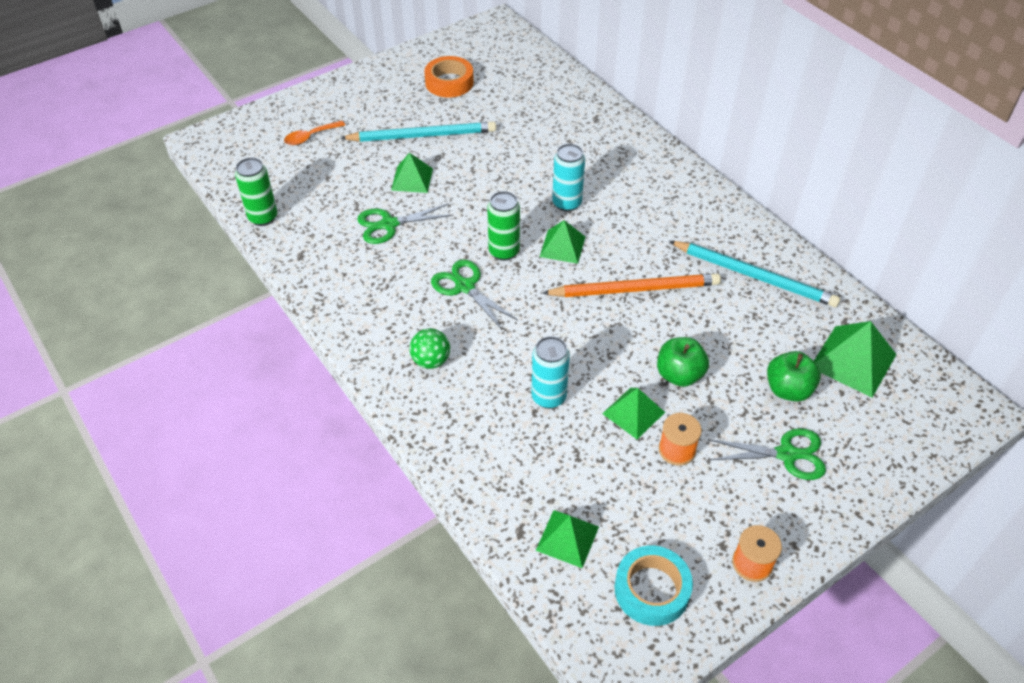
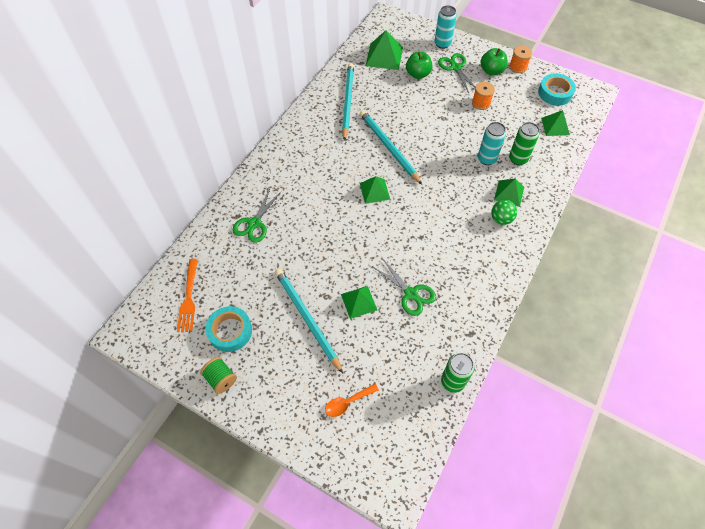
camera: 115 degrees left, 10 degrees up
orange spoon [284,121,345,145] -> orange spoon turned 120 degrees clockwise [325,384,379,417]
orange tape [424,56,474,98] -> turquoise tape [206,306,252,352]
green scissors [431,259,517,329] -> green scissors moved to [233,189,281,243]
green can [487,191,520,261] -> green can moved to [509,122,539,165]
orange pencil [542,274,721,297] -> turquoise pencil [360,110,422,184]
turquoise can [552,144,585,212] -> turquoise can moved to [434,5,457,49]
green pyramid [602,388,665,439] -> green pyramid moved to [494,178,524,207]
green apple [657,337,709,387] -> green apple moved to [480,48,507,75]
none -> orange fork [177,259,198,332]
none -> green spool [200,357,237,394]

